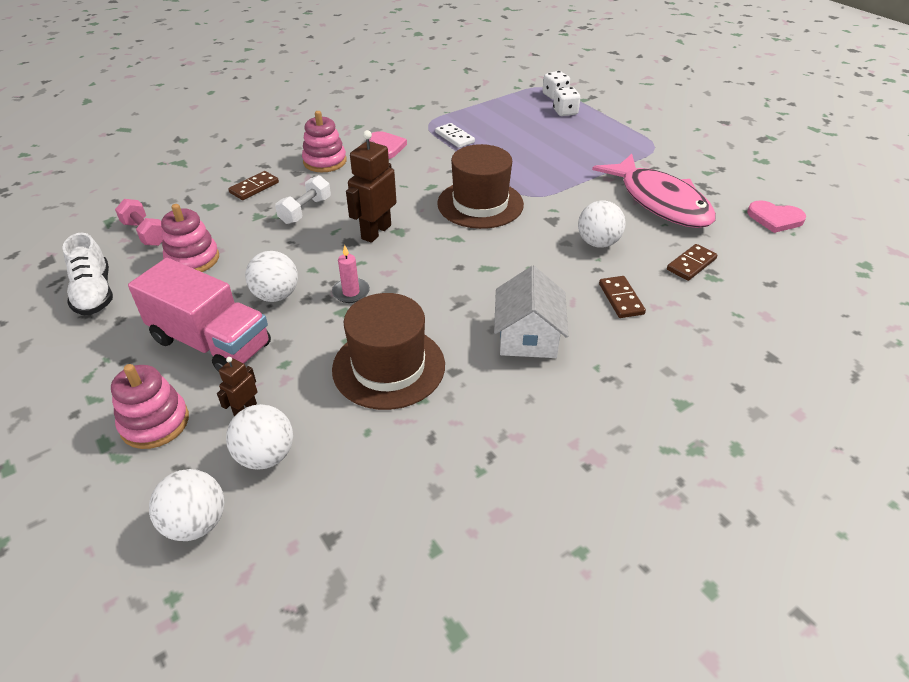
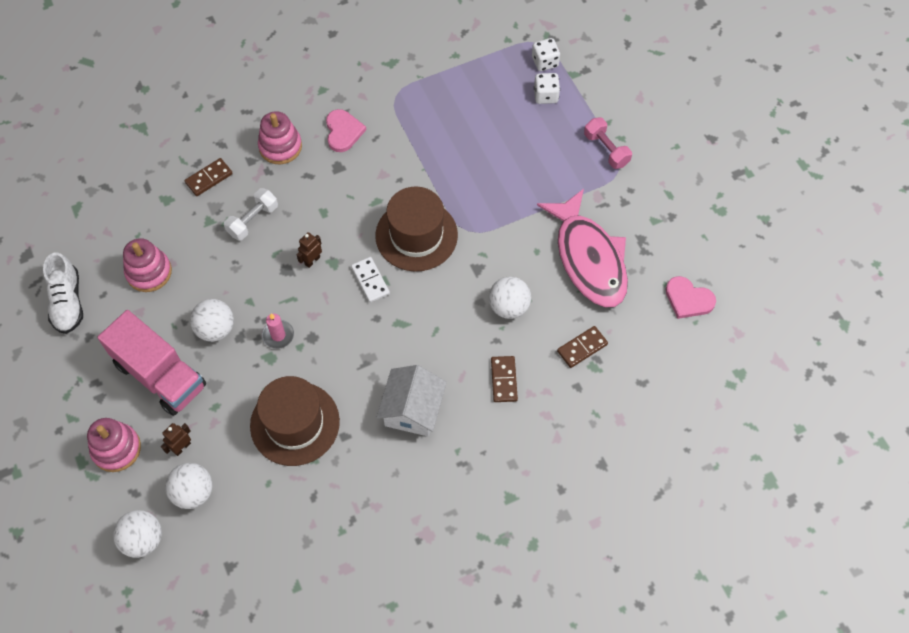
camera: 10 degrees right, 20 degrees up
pink dumbbell [115,199,163,246] -> pink dumbbell moved to [584,117,632,169]
brown robot [346,130,397,243] -> brown robot [296,232,322,268], size x0.52
white domino [435,123,475,148] -> white domino moved to [351,257,390,303]

